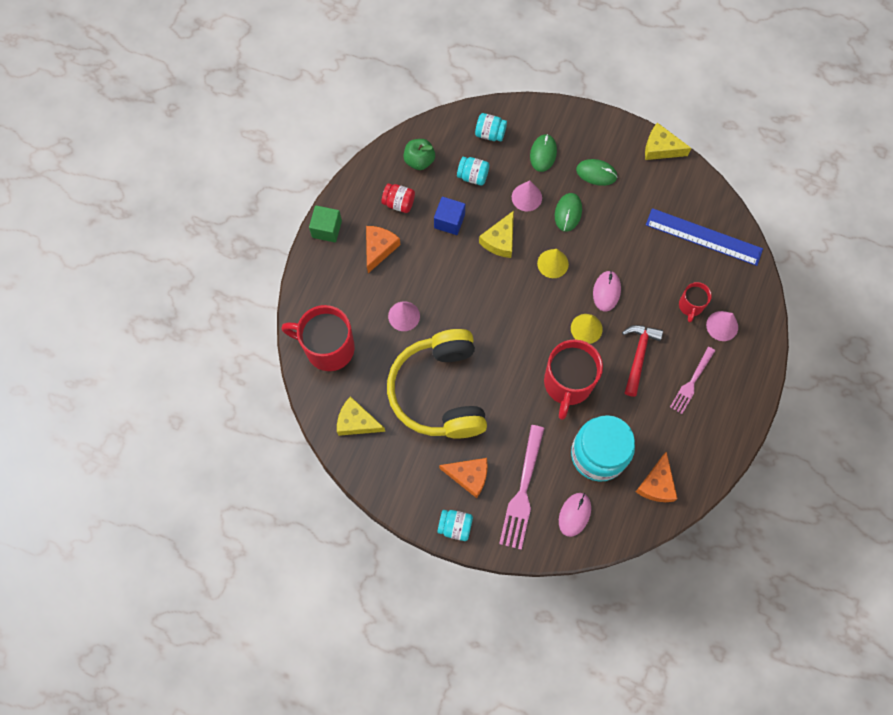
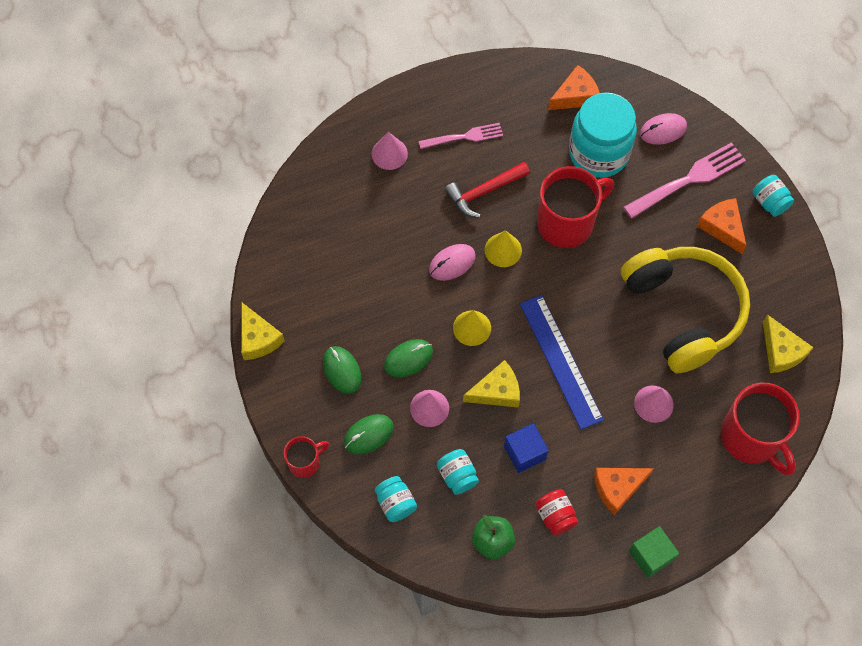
camera: 135 degrees left, 5 degrees down
yellow headphones [387,329,487,439] -> yellow headphones turned 60 degrees counterclockwise [621,247,750,373]
blue ruler [646,208,763,266] -> blue ruler moved to [520,295,604,430]
red mug [679,282,712,322] -> red mug moved to [284,436,329,478]

